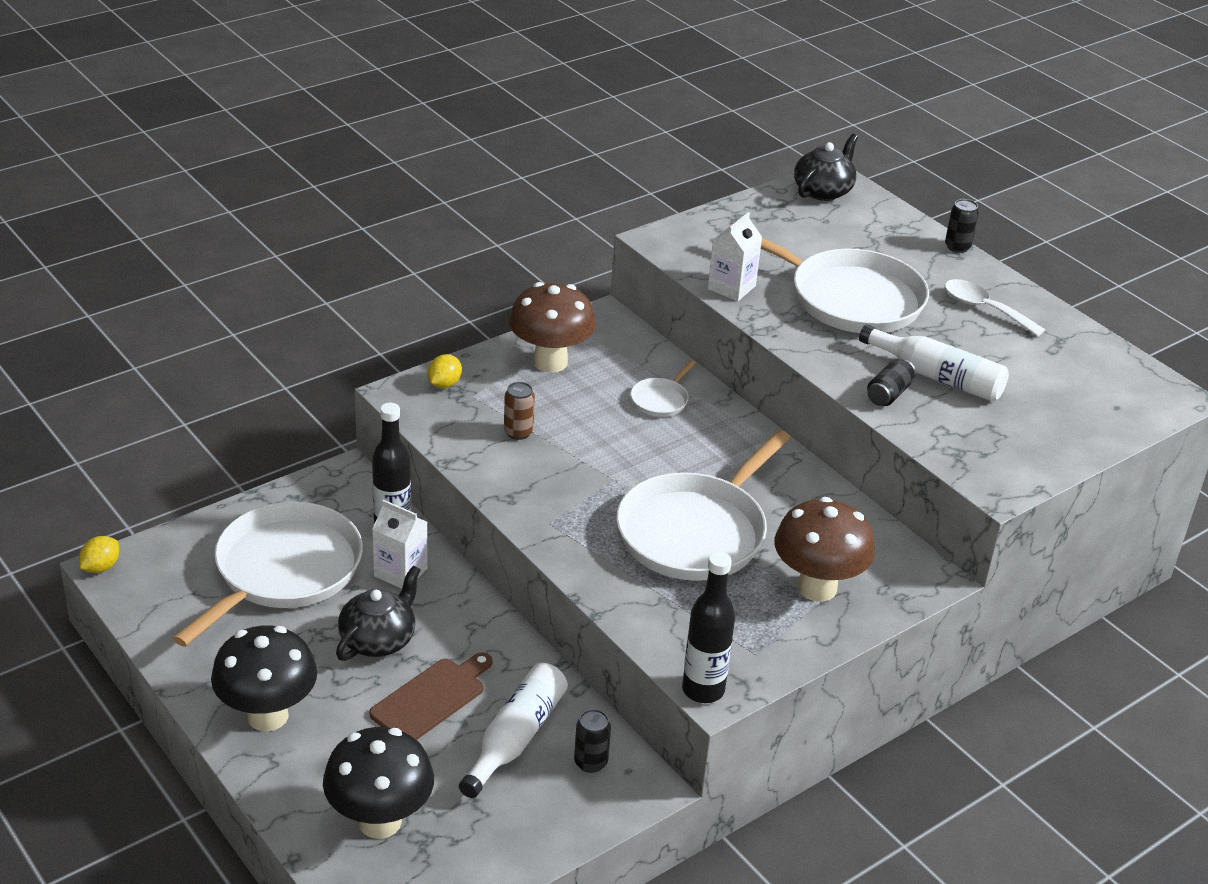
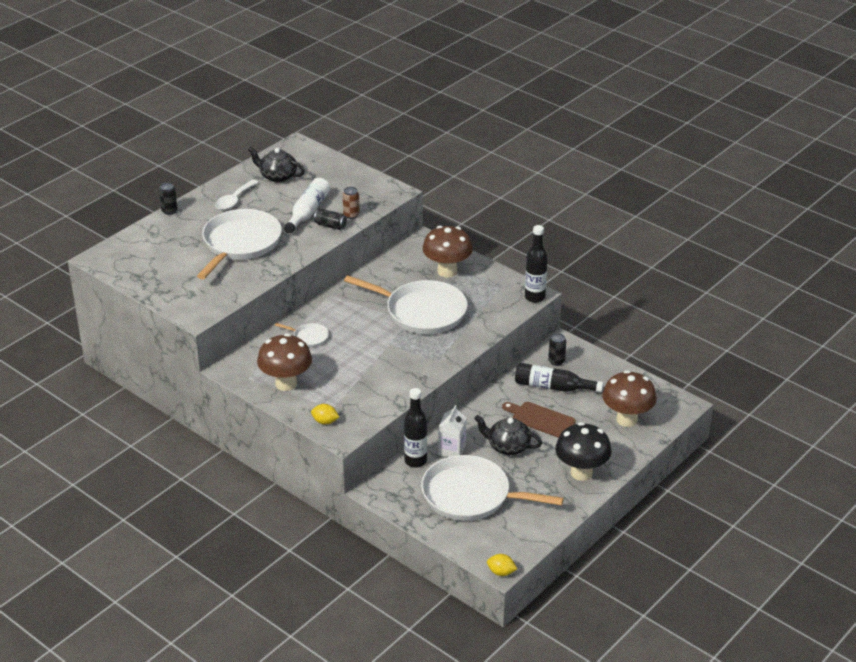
camera: 100 degrees left, 0 degrees up
black mushroom [323,727,434,839] -> brown mushroom [602,370,657,427]
white bottle [459,663,568,798] -> black bottle [515,363,603,392]
brown can [504,382,535,440] -> brown can moved to [343,187,360,219]
white carton [708,212,762,301] -> none
black teapot [794,134,858,201] -> black teapot moved to [248,147,305,182]

